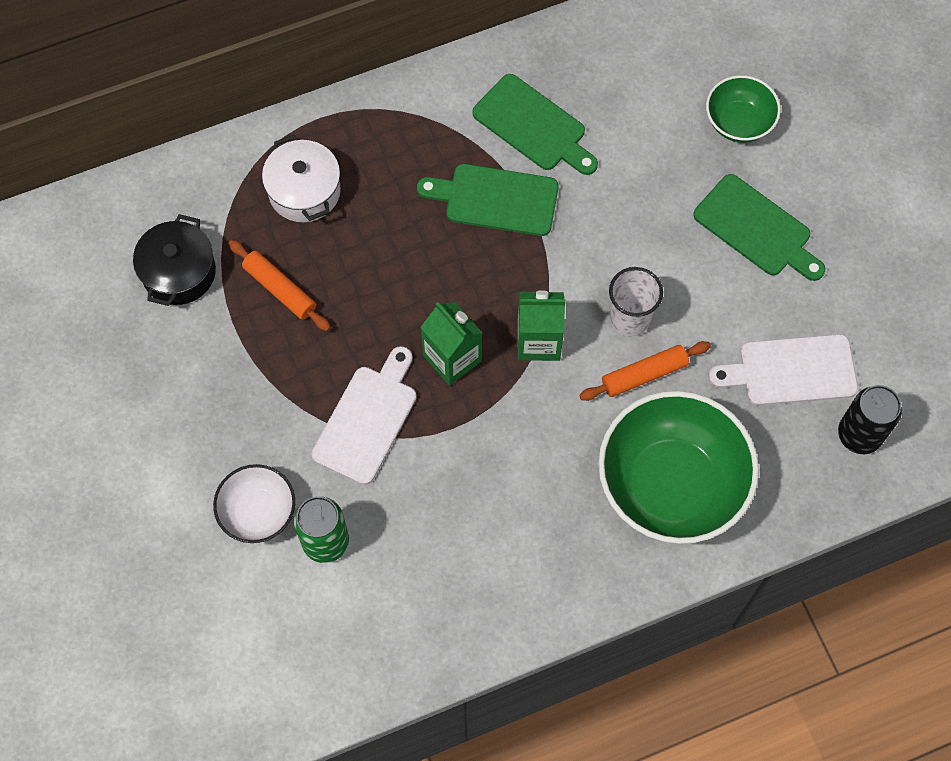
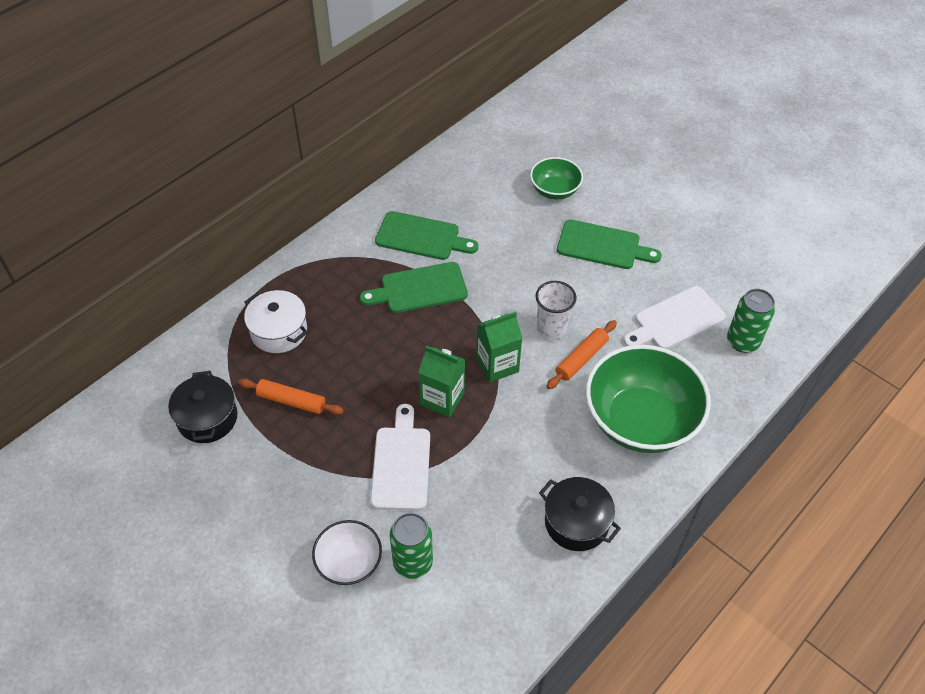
camera: 25 degrees left, 15 degrees down
black can [838,385,902,454] -> green can [727,289,775,353]
none -> black pot [539,477,621,551]

